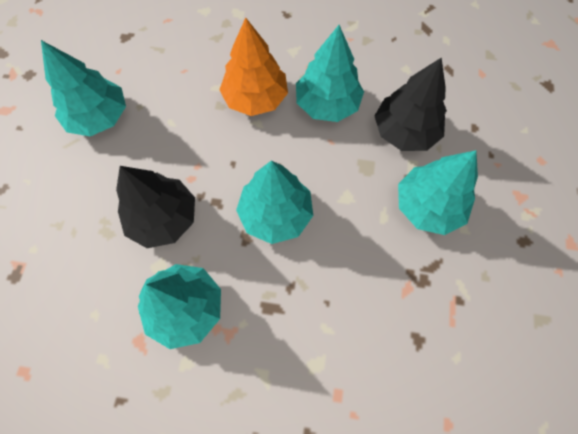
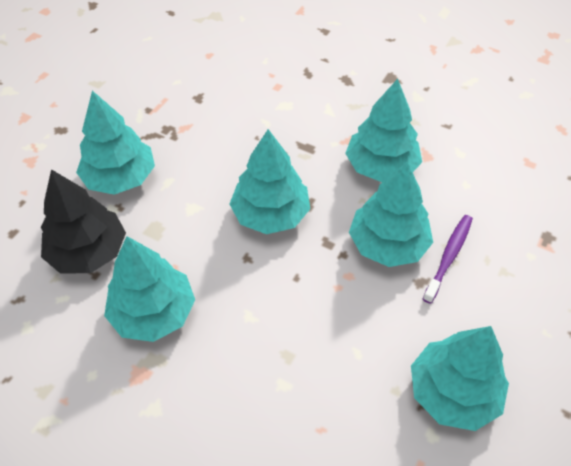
camera: 160 degrees left, 15 degrees down
black tree [116,166,195,248] -> turquoise tree [349,161,433,267]
orange tree [219,17,288,116] -> none
none -> purple toothbrush [423,215,473,304]

